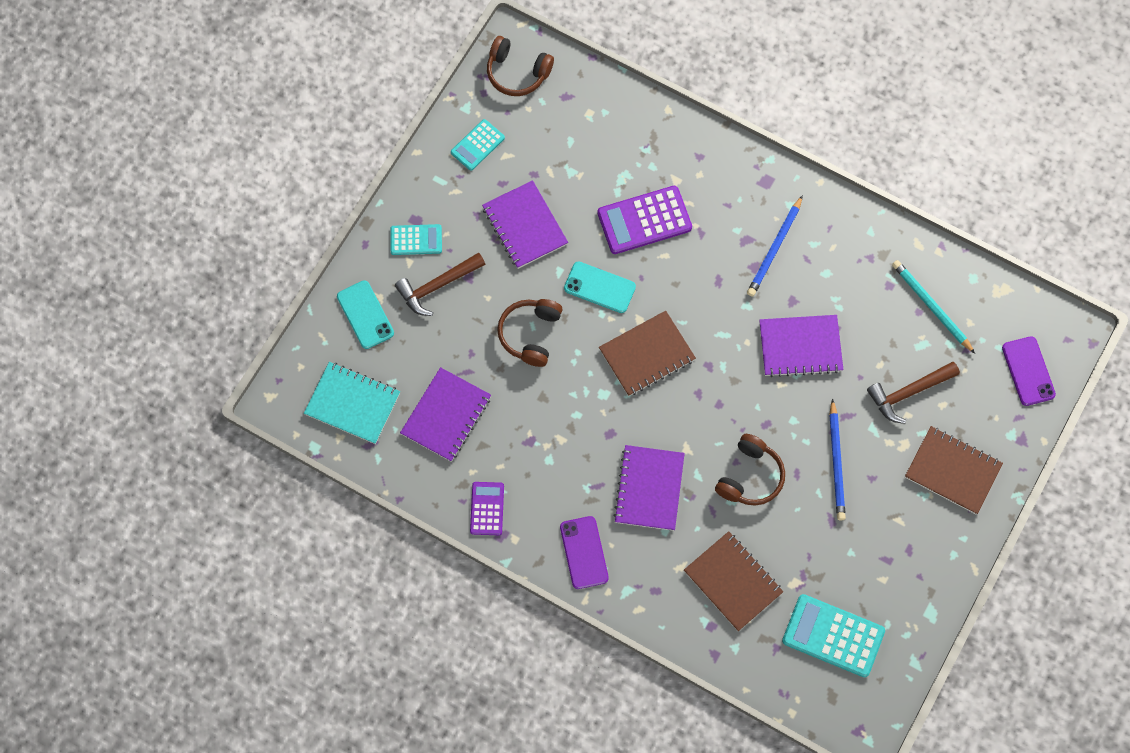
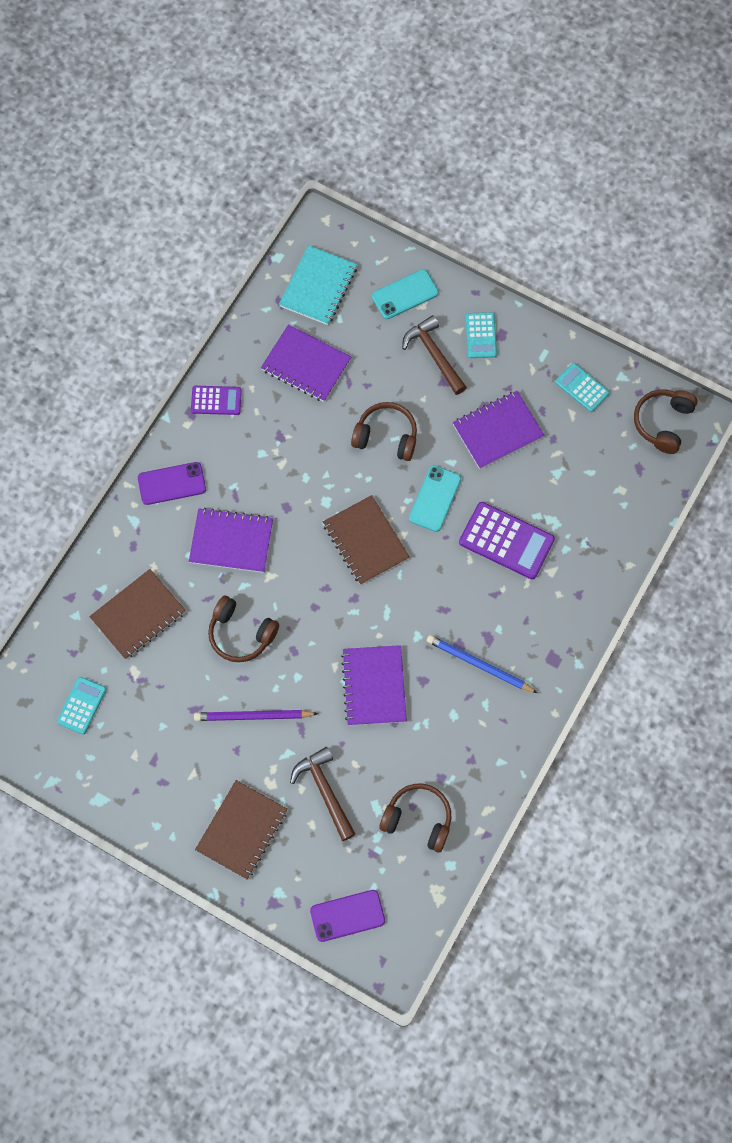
camera: 90 degrees right, 0 degrees up
purple calculator [597,186,692,254] -> purple calculator turned 135 degrees clockwise [459,502,555,579]
turquoise calculator [782,594,885,677] -> turquoise calculator [57,677,106,734], size x0.60
blue pencil [829,398,846,520] -> purple pencil [194,710,318,721]
turquoise pencil [892,260,975,353] -> brown headphones [379,784,451,853]

